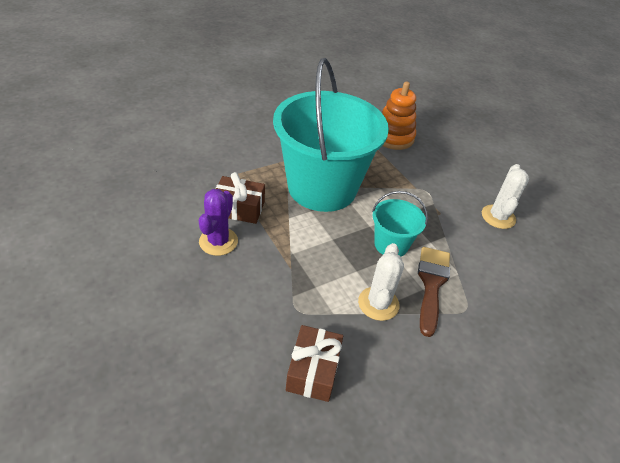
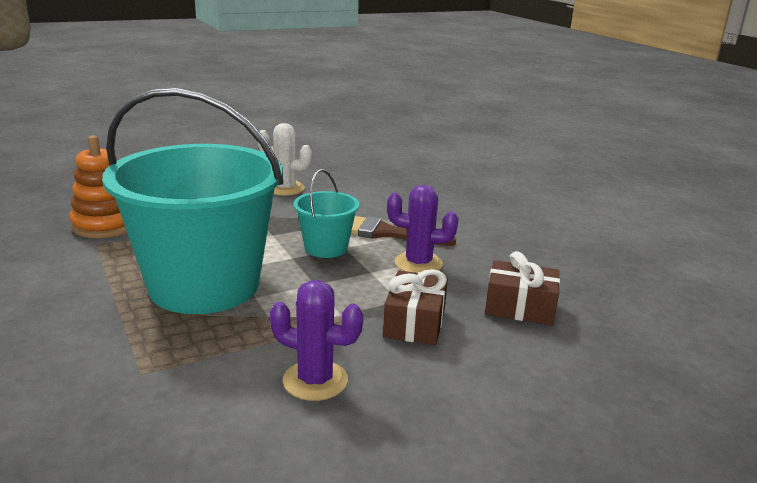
camera: 85 degrees left, 20 degrees down
brown gift [216,172,265,224] -> brown gift moved to [383,269,448,345]
white cactus [358,243,404,321] -> purple cactus [387,185,459,273]

